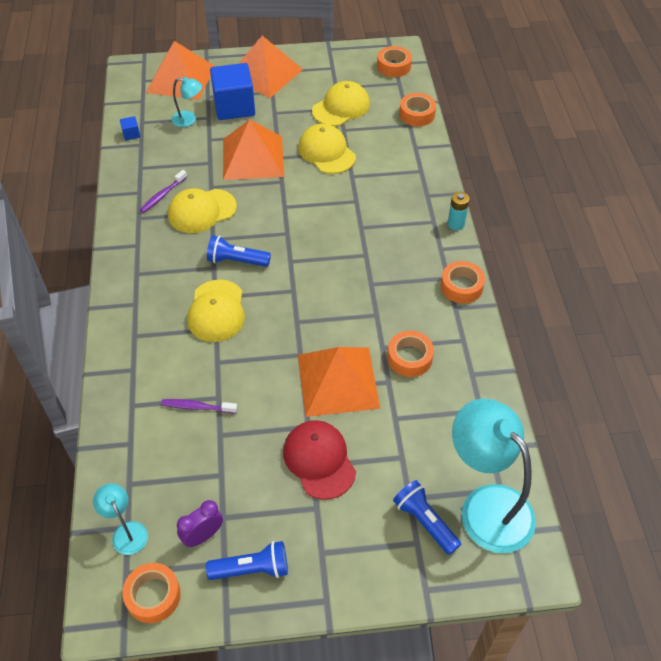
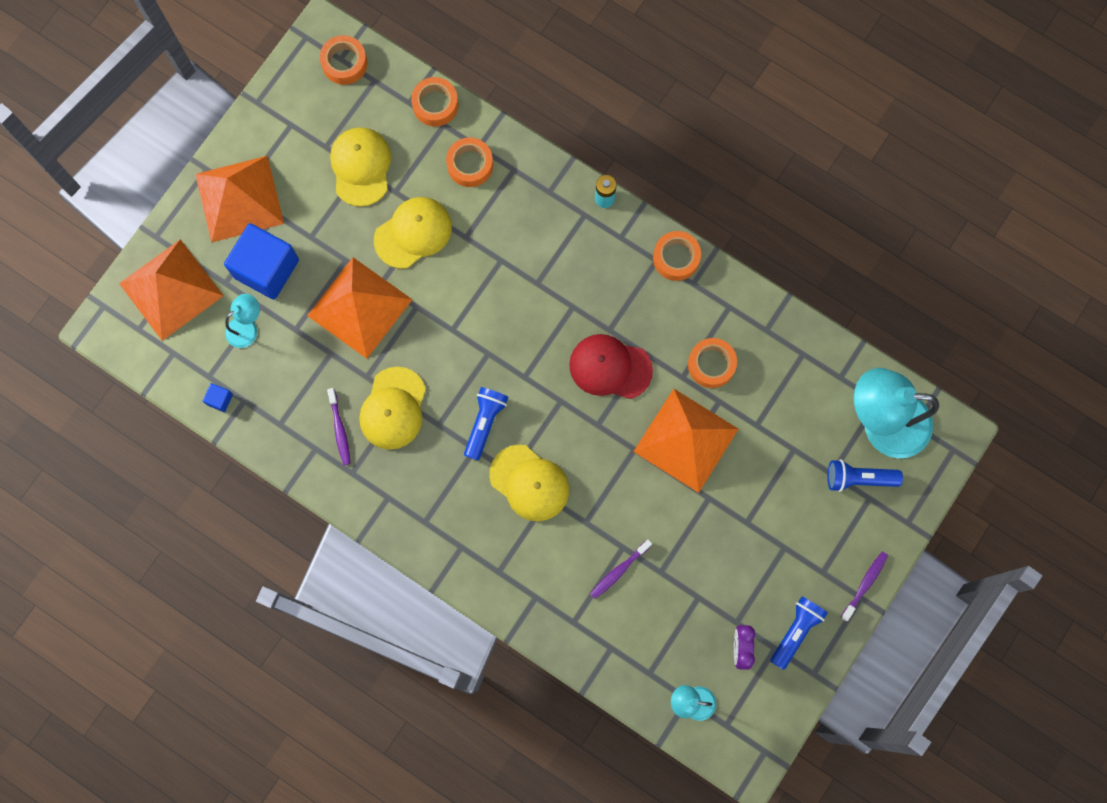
camera: 50 degrees left, 25 degrees up
orange tape [122,563,181,623] -> orange tape moved to [446,138,493,187]
blue flashlight [207,235,271,267] -> blue flashlight turned 150 degrees clockwise [464,387,509,460]
red cap [283,420,356,500] -> red cap moved to [569,334,653,399]
yellow cap [298,124,356,174] -> yellow cap turned 135 degrees clockwise [374,197,452,269]
none -> purple toothbrush [841,552,888,622]

